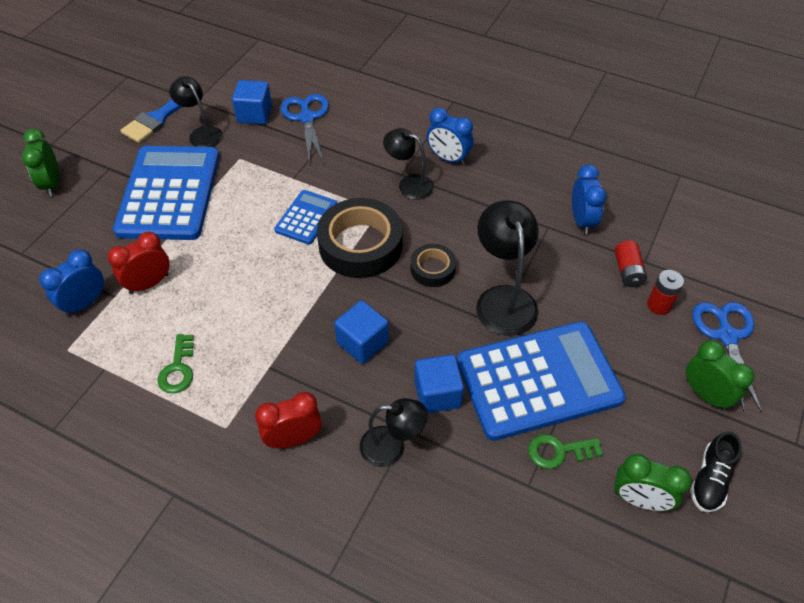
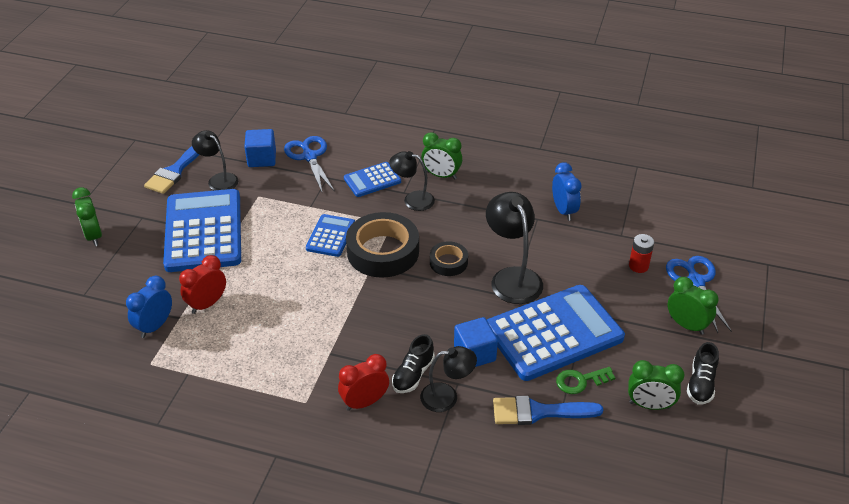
camera: 10 degrees left, 10 degrees down
green key [157,334,194,394] -> none
blue cube [334,300,389,364] -> none
blue clock [427,108,473,165] -> green clock [421,132,462,180]
red battery [615,241,647,287] -> none
none -> blue calculator [344,162,401,197]
none -> black shoe [392,334,435,393]
none -> blue brush [493,396,603,425]

